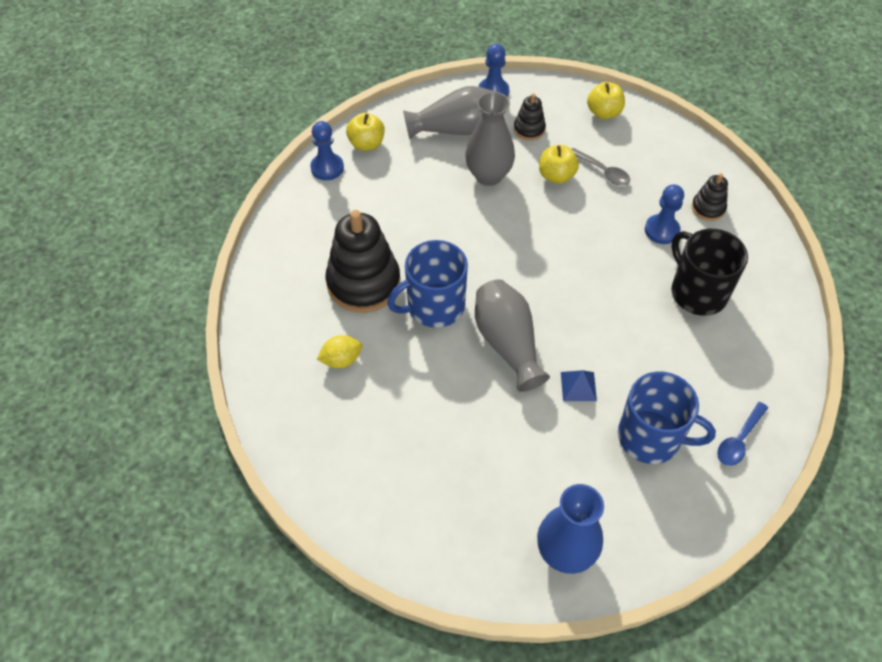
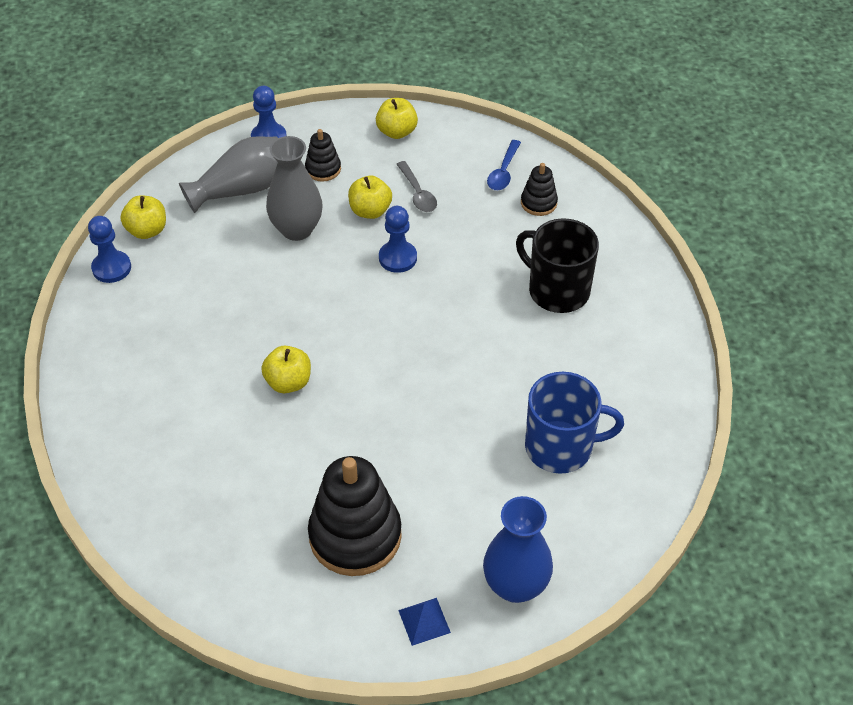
camera: 20 degrees left, 5 degrees down
yellow lemon [317,335,362,368] -> none
black stacking toy [325,210,400,313] -> black stacking toy moved to [308,456,402,576]
blue mug [387,240,468,328] -> yellow apple [261,346,311,393]
grey vase [475,279,550,392] -> none
blue pyramid [561,370,597,401] -> blue pyramid moved to [398,598,451,646]
grey spoon [571,148,630,185] -> grey spoon turned 45 degrees clockwise [397,161,437,212]
blue pawn [645,184,684,244] -> blue pawn moved to [379,206,417,273]
blue spoon [717,402,768,466] -> blue spoon moved to [487,140,521,190]

